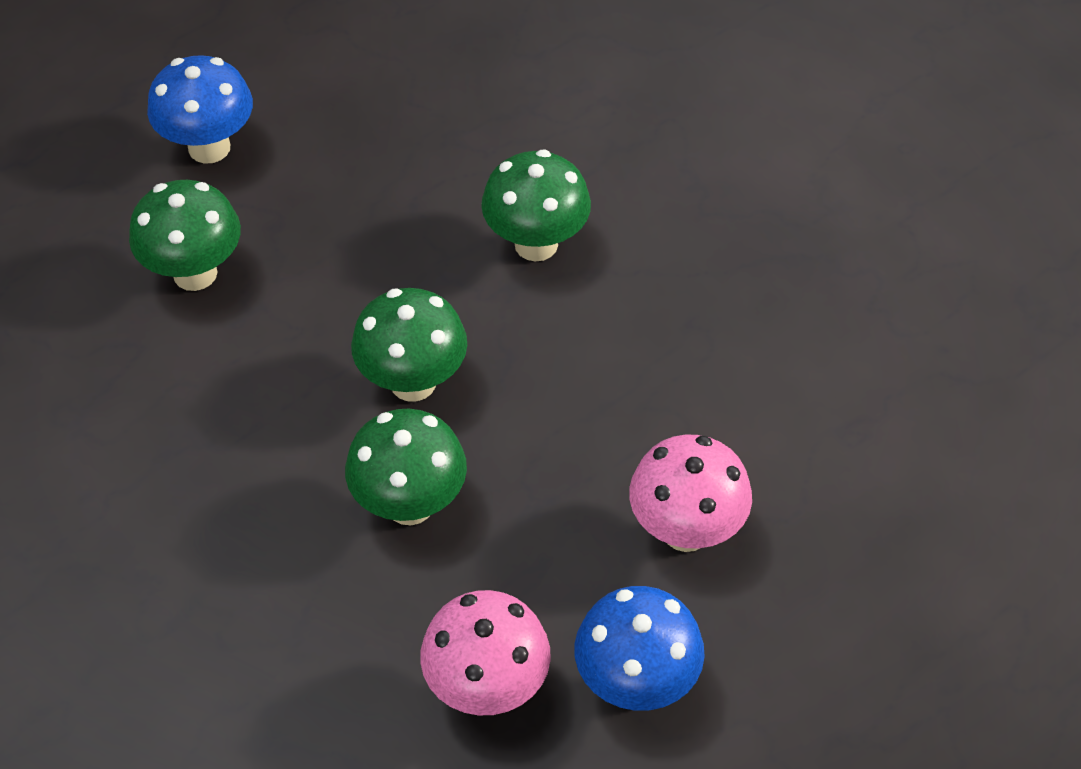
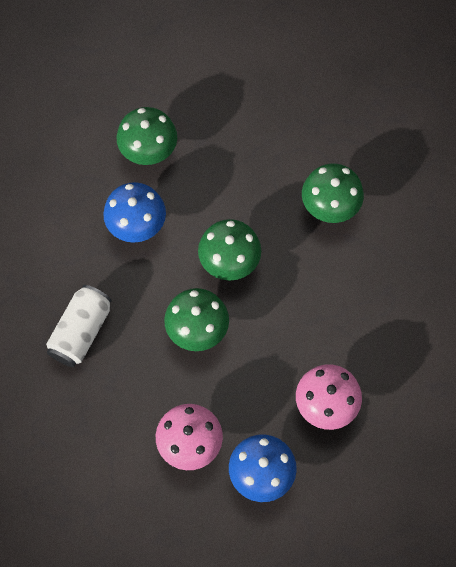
camera: 25 degrees right, 15 degrees up
blue mushroom [147,55,253,164] -> blue mushroom moved to [103,182,166,243]
none -> white can [46,285,112,367]

